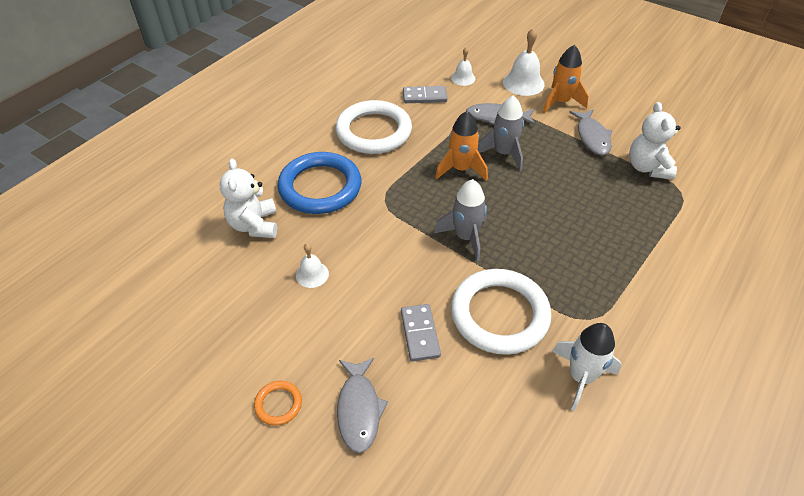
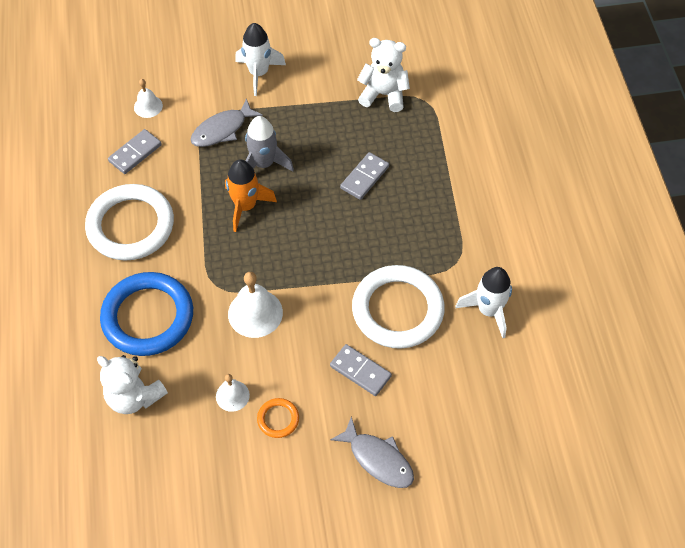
camera: 45 degrees left, 10 degrees up
orange ring [254,381,302,426] -> orange ring moved to [257,398,299,438]
grey rocket [434,179,487,261] -> none
white bell [503,28,545,96] -> white bell moved to [228,272,283,338]
orange rocket [543,45,589,113] -> white rocket [235,23,286,96]
grey fish [569,109,612,155] -> none
white teddy bear [629,102,681,180] -> white teddy bear turned 150 degrees clockwise [357,38,410,112]
none -> grey domino [340,152,389,200]

